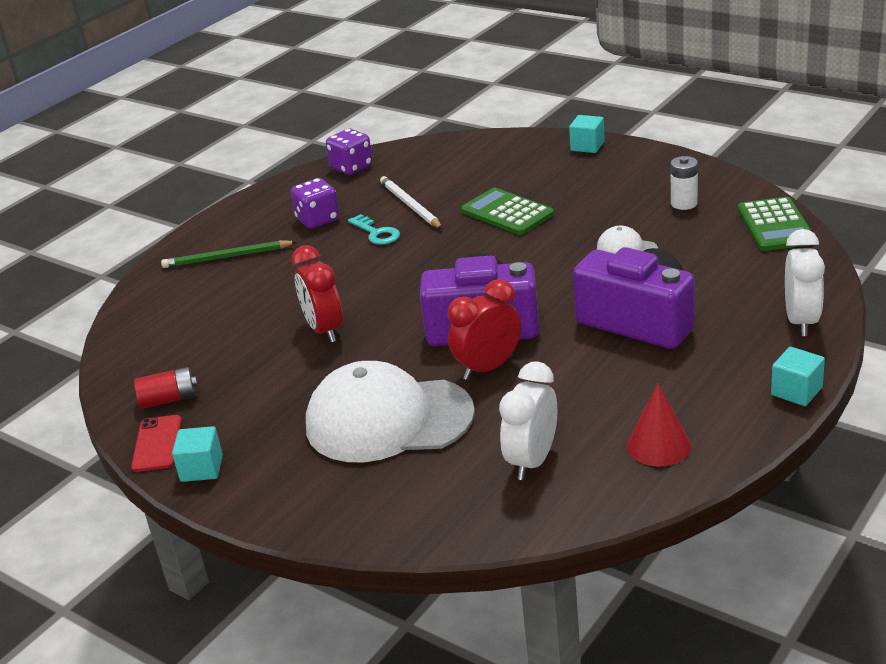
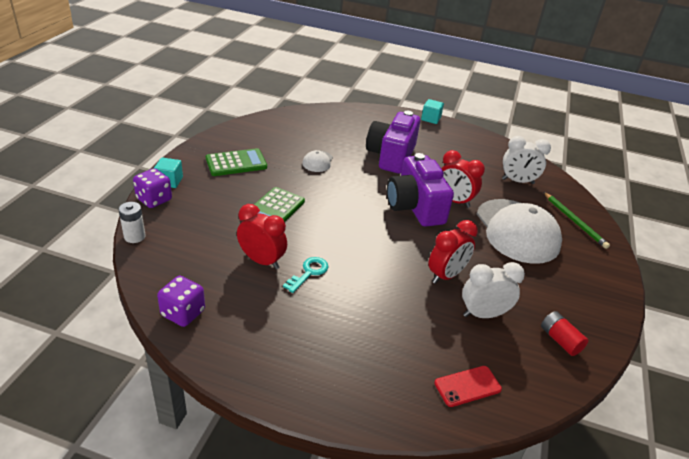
camera: 115 degrees left, 5 degrees up
red phone [131,415,182,472] -> red phone moved to [434,366,502,407]
green pencil [161,240,296,268] -> green pencil moved to [543,192,610,249]
turquoise cube [172,426,223,482] -> none
purple dice [291,178,339,229] -> purple dice moved to [133,168,172,208]
white pencil [380,176,443,229] -> red clock [237,204,287,269]
red cone [627,384,691,466] -> none
white battery [670,156,698,210] -> white battery moved to [119,202,146,243]
green calculator [737,197,812,251] -> green calculator moved to [206,148,267,176]
white clock [785,229,825,336] -> white clock moved to [462,262,525,318]

